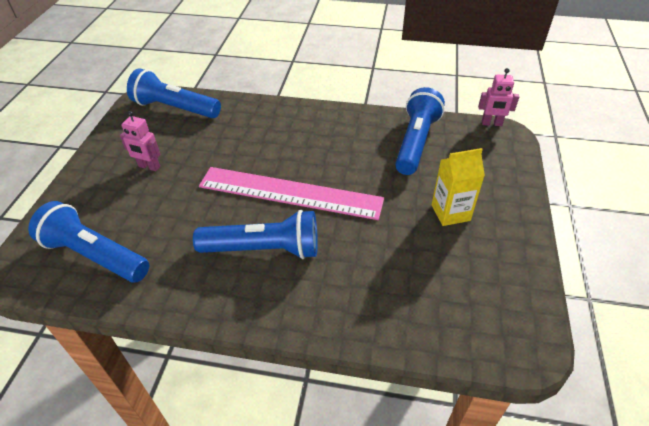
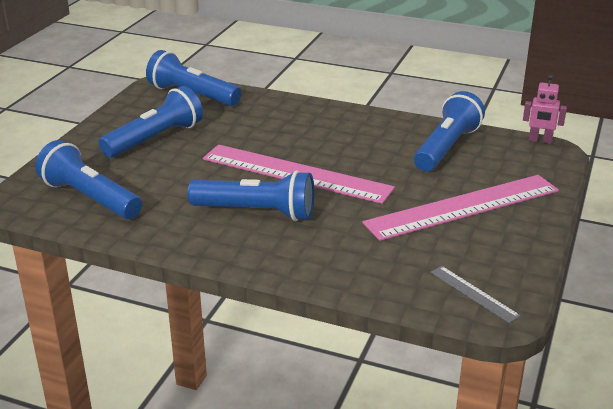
camera: 10 degrees right, 15 degrees down
pink robot [120,111,161,171] -> blue flashlight [99,86,203,158]
yellow carton [432,148,485,226] -> pink ruler [363,175,559,241]
none -> grey ruler [430,266,521,323]

